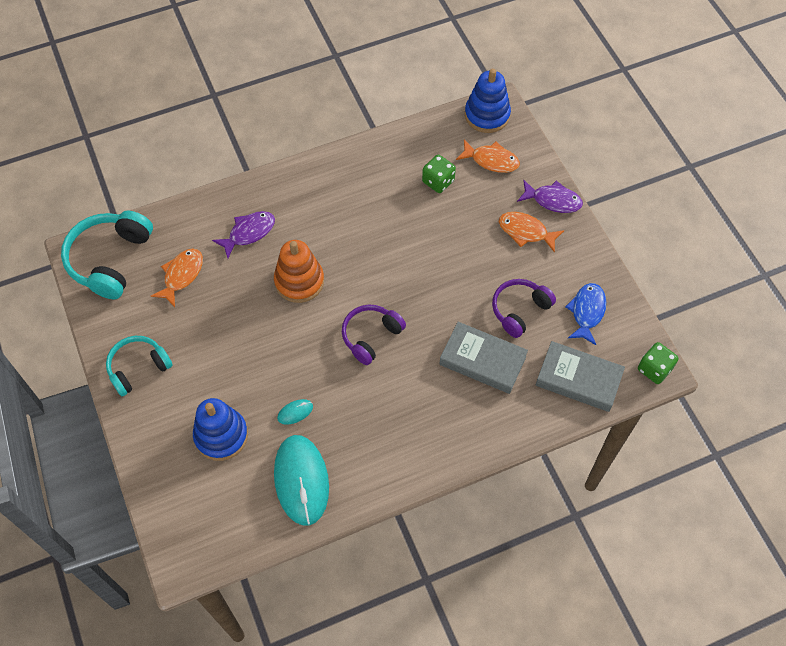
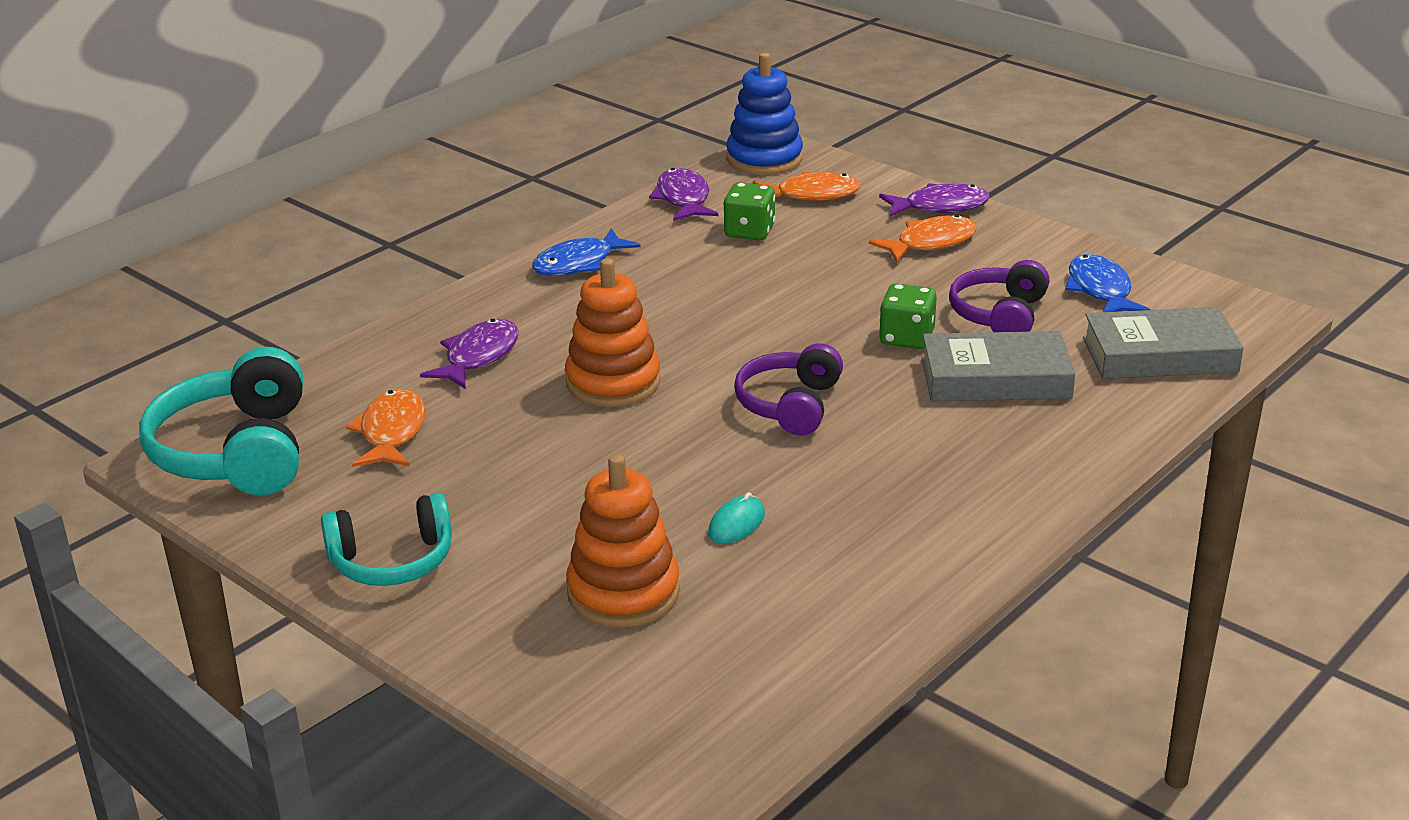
camera: 25 degrees left, 30 degrees down
turquoise headphones [106,336,173,396] -> turquoise headphones turned 135 degrees counterclockwise [321,493,452,586]
blue stacking toy [193,398,248,461] -> orange stacking toy [566,454,680,628]
turquoise mouse [274,435,329,526] -> none
orange fish [499,212,564,252] -> orange fish turned 150 degrees clockwise [869,214,977,262]
green dice [638,342,678,384] -> green dice moved to [879,283,937,349]
none -> blue fish [532,228,641,276]
none -> purple fish [649,168,718,221]

